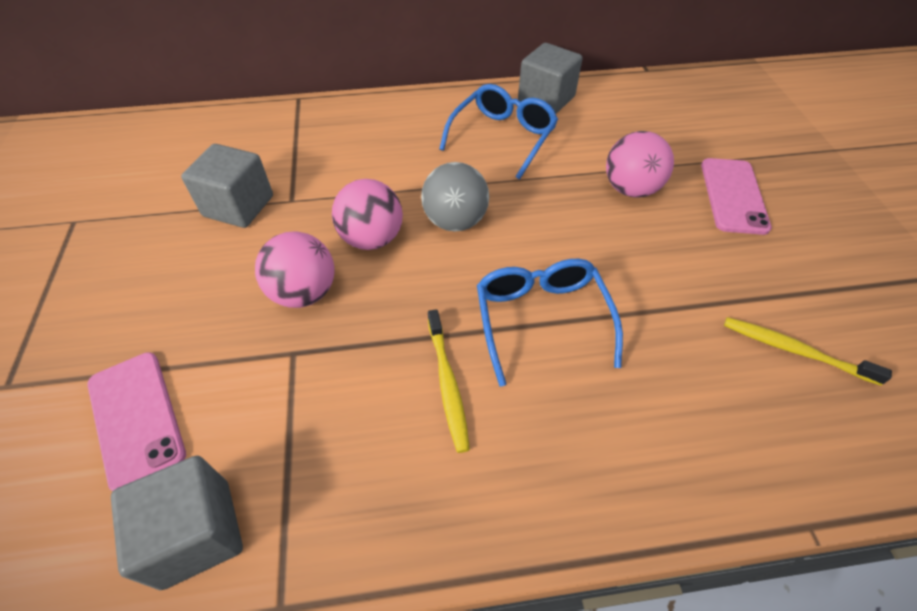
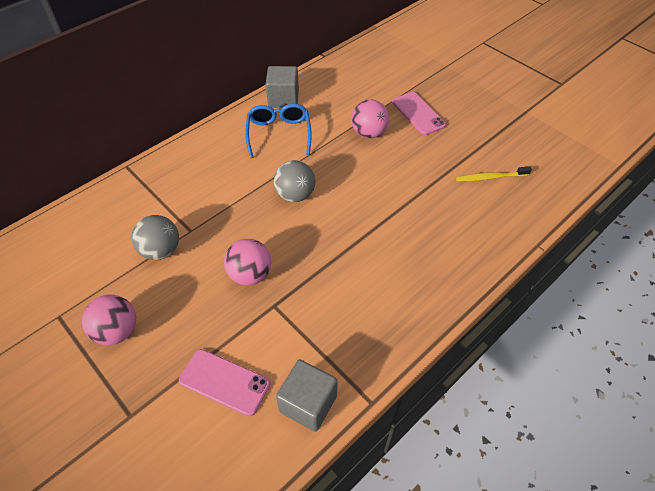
camera: 35 degrees left, 0 degrees up
grey cube [181,144,273,228] -> grey ball [132,215,179,260]
pink ball [332,179,403,250] -> pink ball moved to [82,295,136,345]
yellow toothbrush [428,309,470,453] -> none
blue glasses [477,259,623,386] -> none

